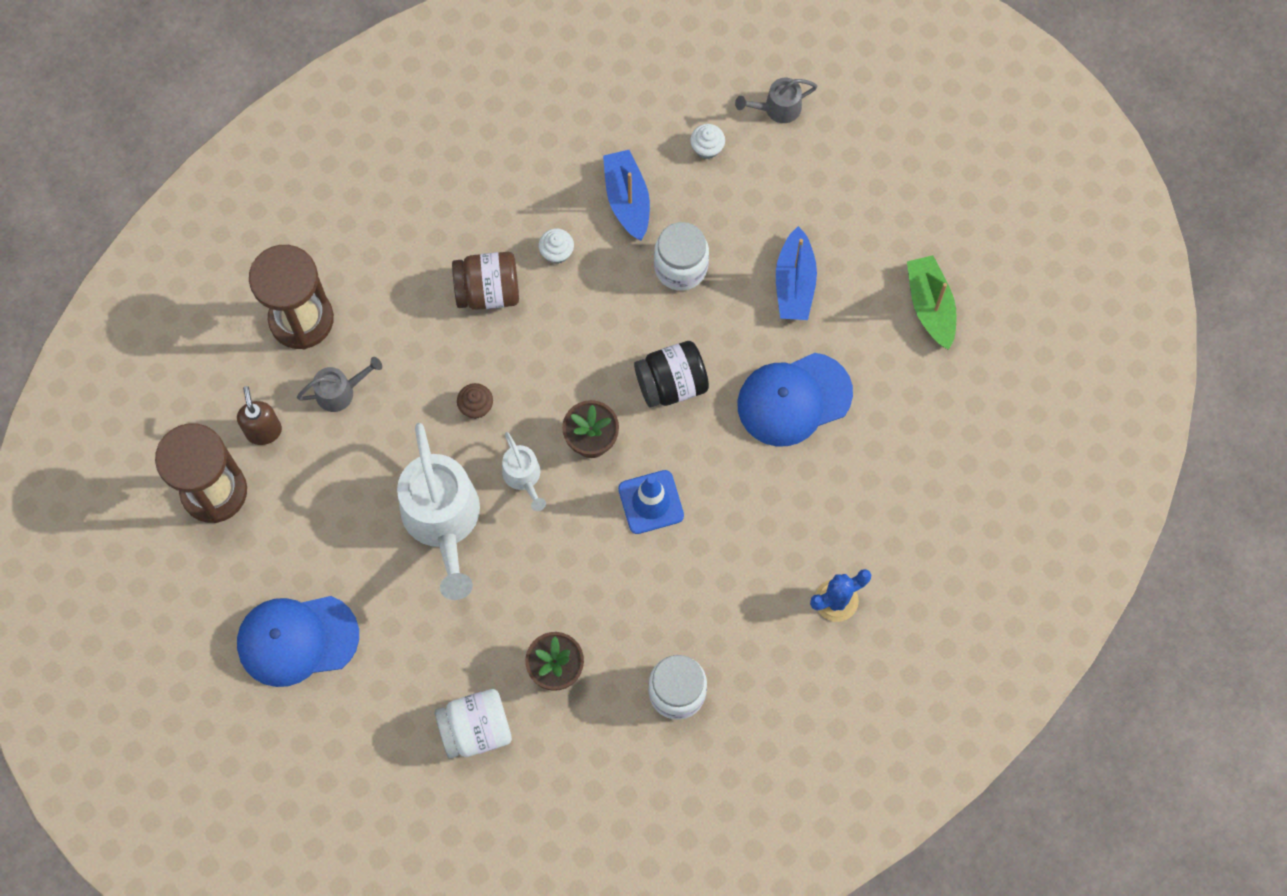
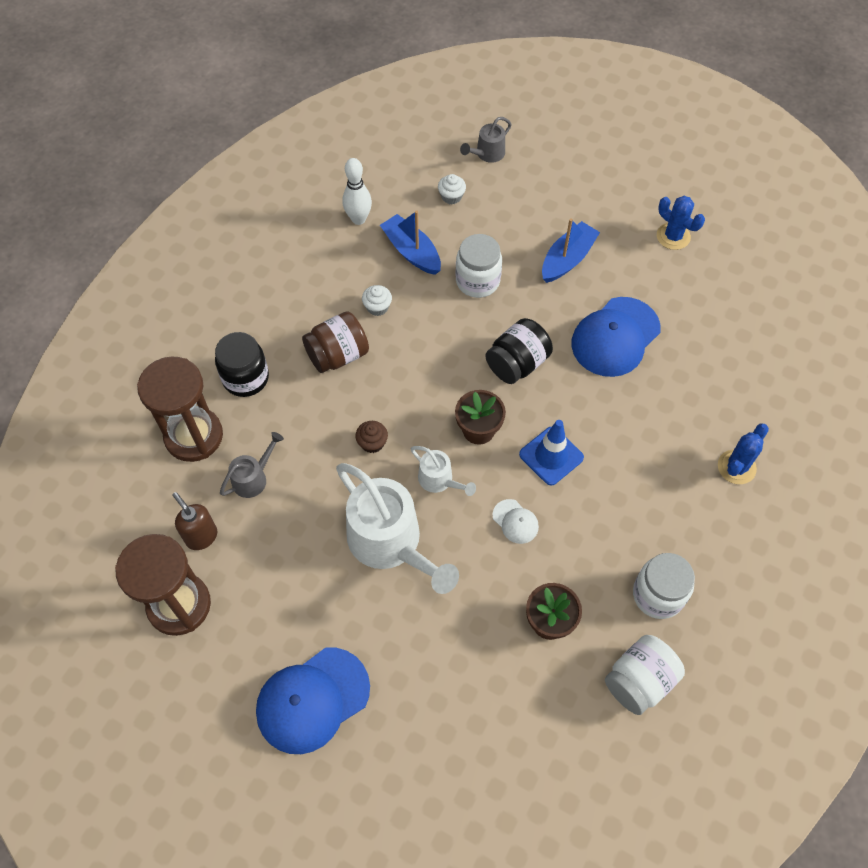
camera: 25 degrees left, 10 degrees down
white jar [435,689,512,759] -> white jar moved to [605,635,685,715]
blue boat [776,226,817,320] -> blue boat turned 120 degrees counterclockwise [542,218,600,283]
green boat [907,255,957,350] -> blue cactus [657,196,705,250]
none -> black jar [215,332,269,397]
none -> white bowling pin [342,158,372,225]
none -> white cap [492,499,539,544]

